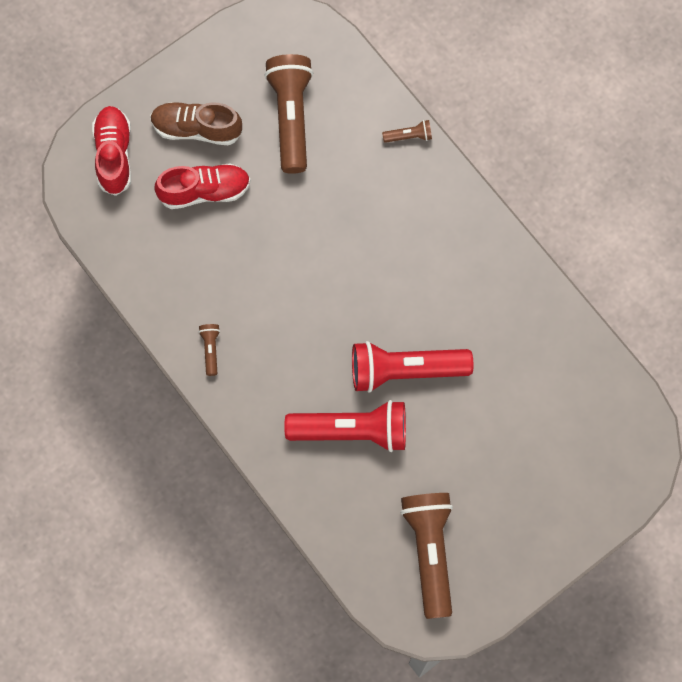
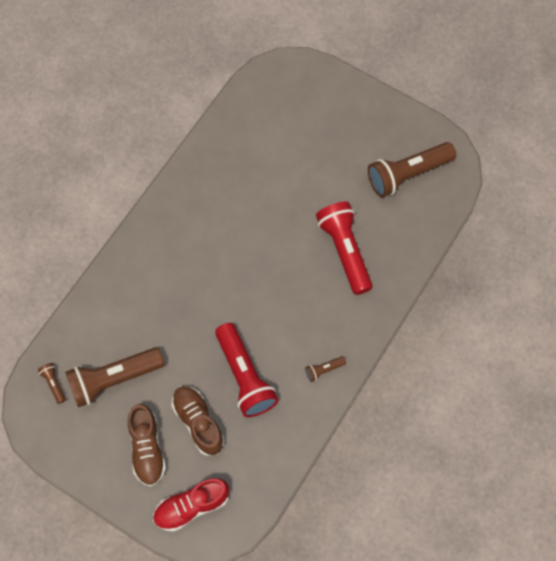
camera: 110 degrees left, 5 degrees down
red shoe [154,163,251,209] -> brown shoe [172,386,225,456]
red flashlight [352,341,473,393] -> red flashlight moved to [215,323,278,417]
brown flashlight [382,120,432,143] -> brown flashlight moved to [38,363,66,404]

